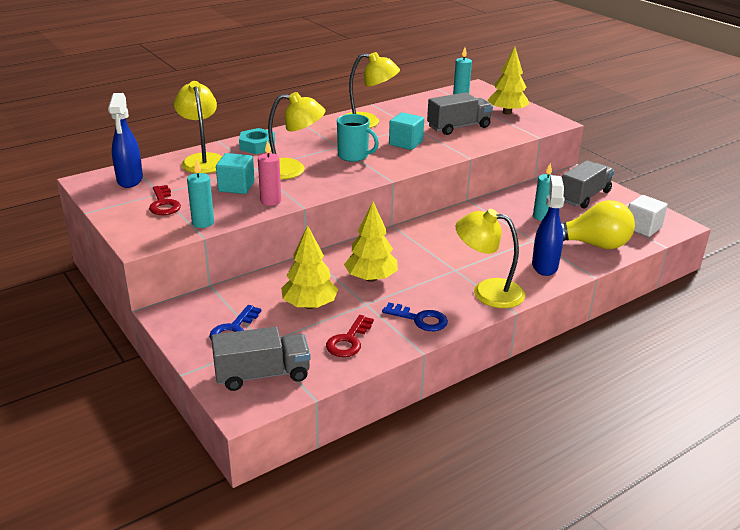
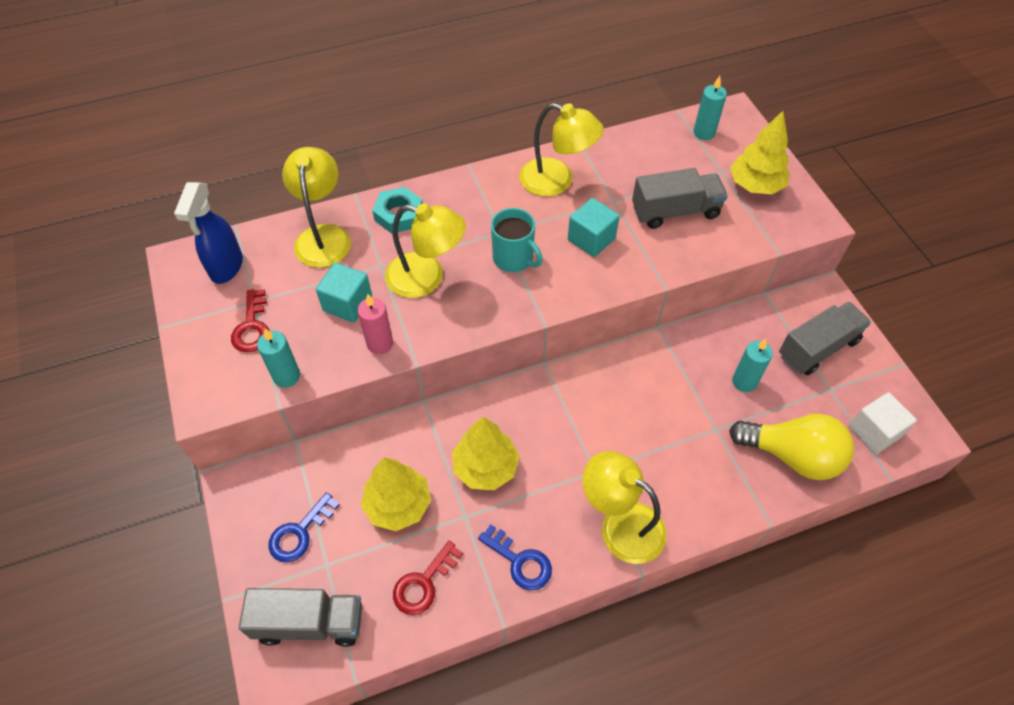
camera: 15 degrees right, 25 degrees up
blue spray bottle [532,175,565,276] -> none

